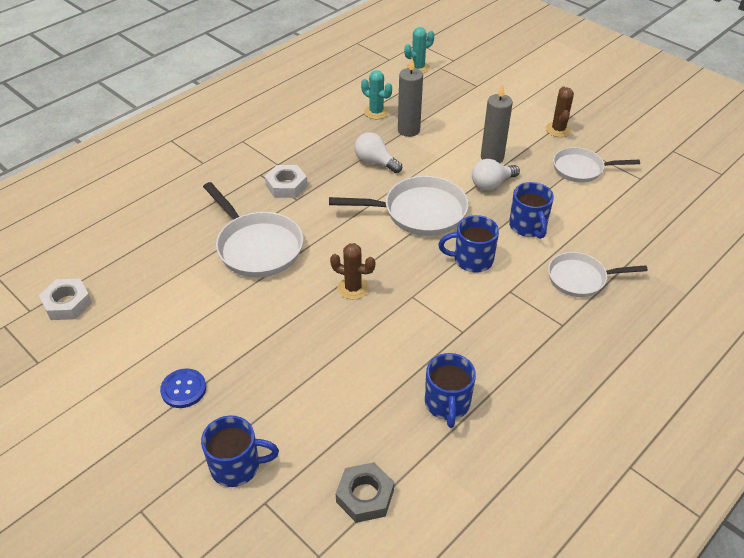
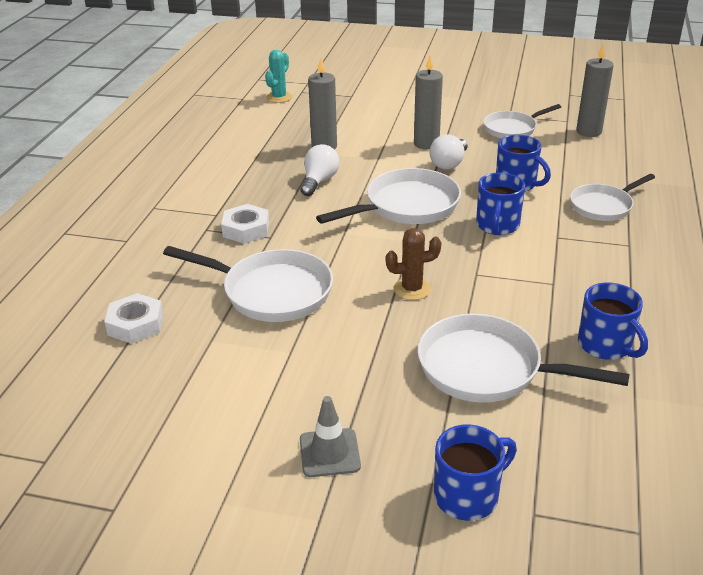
camera: 30 degrees left, 10 degrees down
white nut [39,279,92,320] -> white nut moved to [104,293,163,344]
blue button [160,368,206,408] -> grey traffic cone [300,396,361,477]
grey nut [336,462,394,523] -> none
white light bulb [355,132,402,173] -> white light bulb turned 105 degrees clockwise [301,144,339,196]
turquoise cactus [361,70,392,119] -> none
blue mug [438,215,499,273] -> blue mug turned 45 degrees counterclockwise [476,173,525,235]
brown cactus [546,87,574,137] -> none
none -> white pan [417,314,630,402]
none -> grey candle [576,43,614,137]

